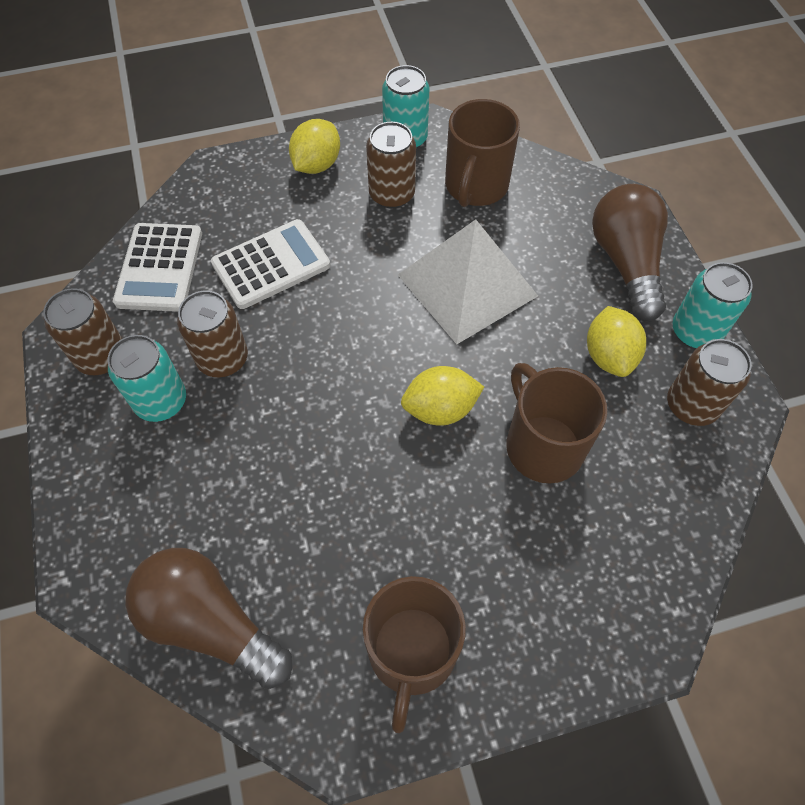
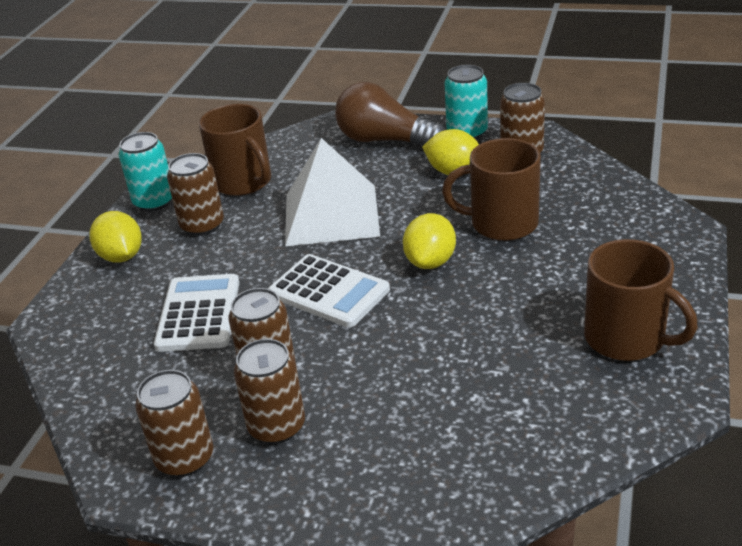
camera: 55 degrees left, 25 degrees down
turquoise can [108,335,186,422] -> brown can [234,339,305,444]
white calculator [113,223,202,312] -> white calculator moved to [268,254,390,328]
brown light bulb [125,548,292,689] -> none

